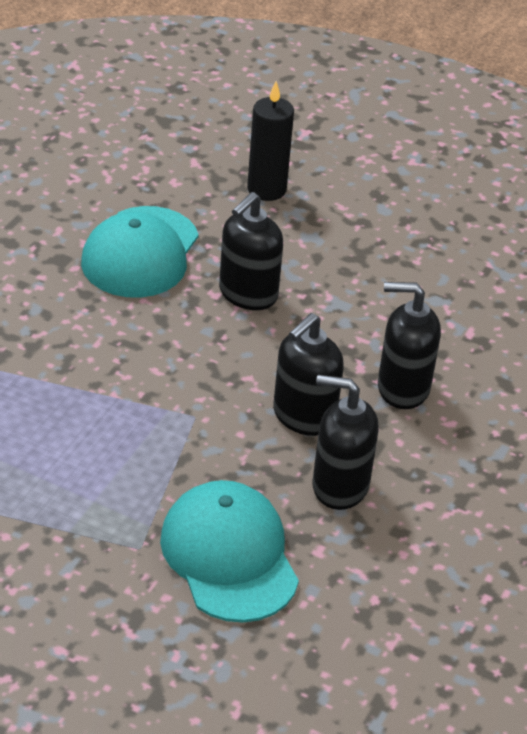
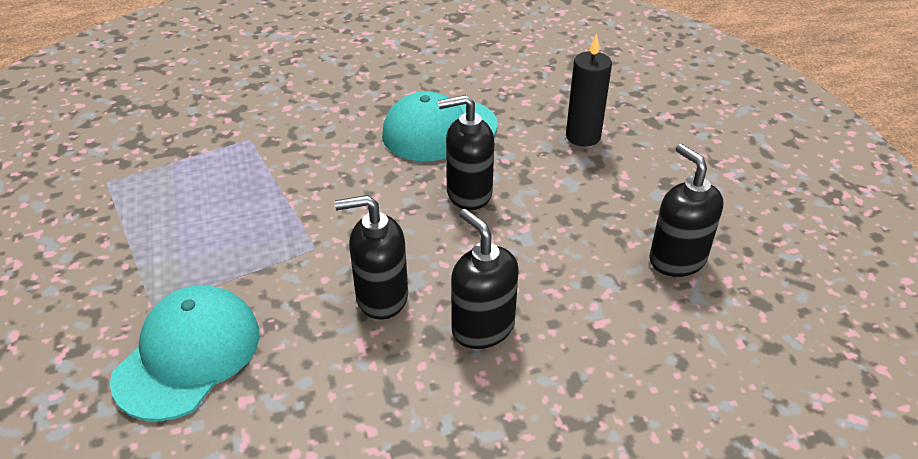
camera: 50 degrees right, 0 degrees up
black soap dispenser [313,375,379,510] -> black soap dispenser moved to [650,144,723,277]

